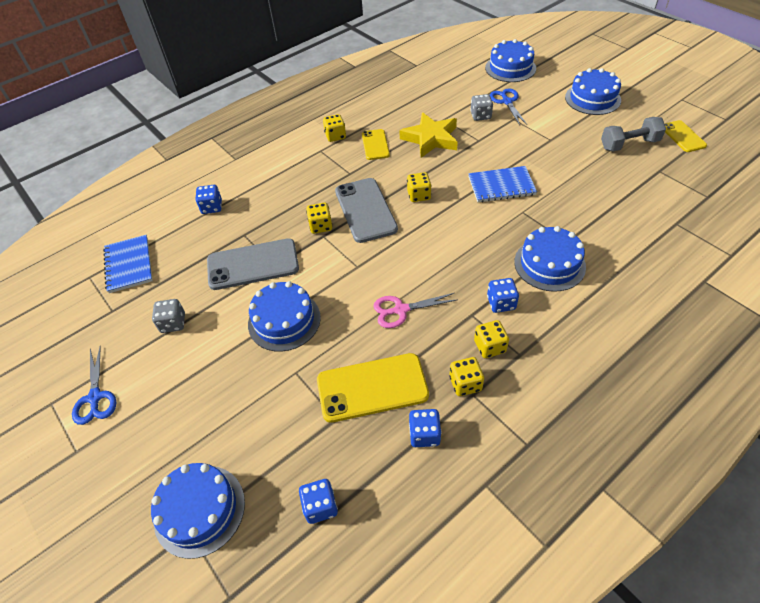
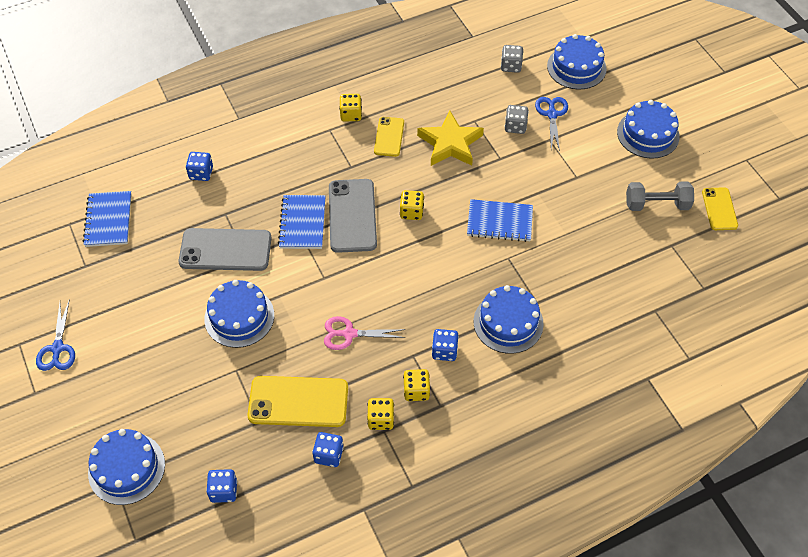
camera: 10 degrees right, 5 degrees up
grey dice [152,299,185,333] -> grey dice moved to [501,45,523,73]
yellow dice [306,203,333,234] -> blue notebook [278,195,326,249]

